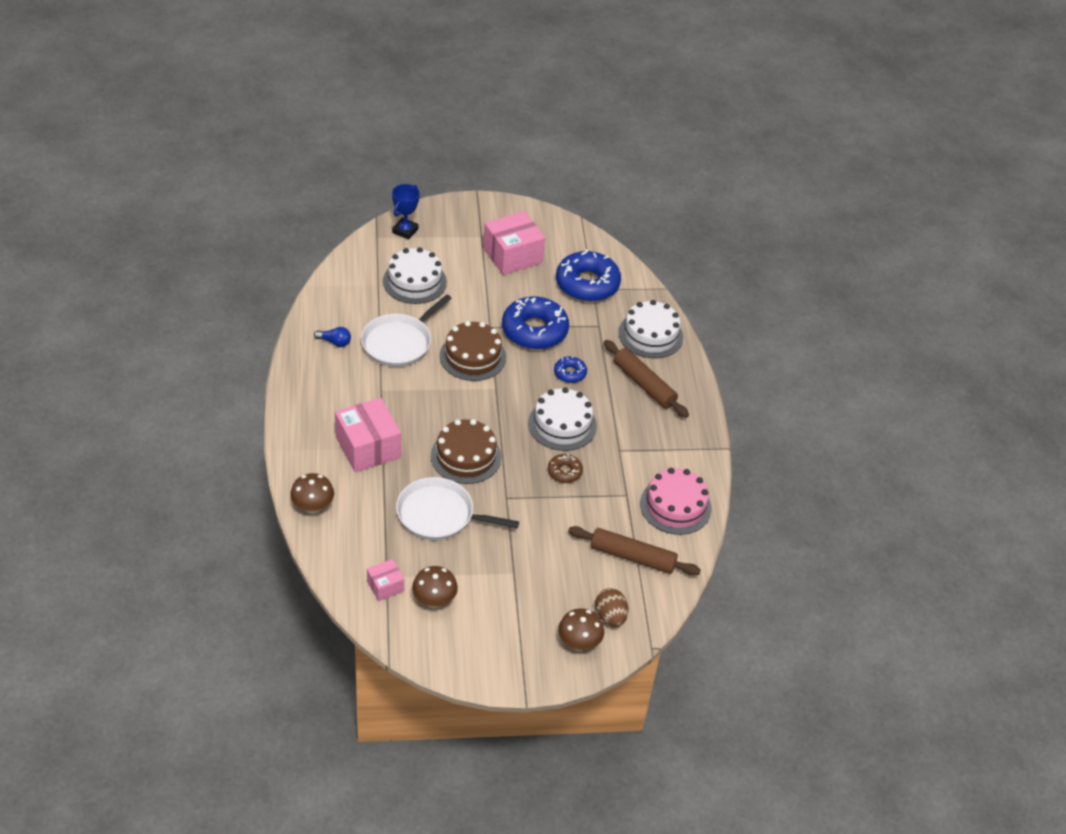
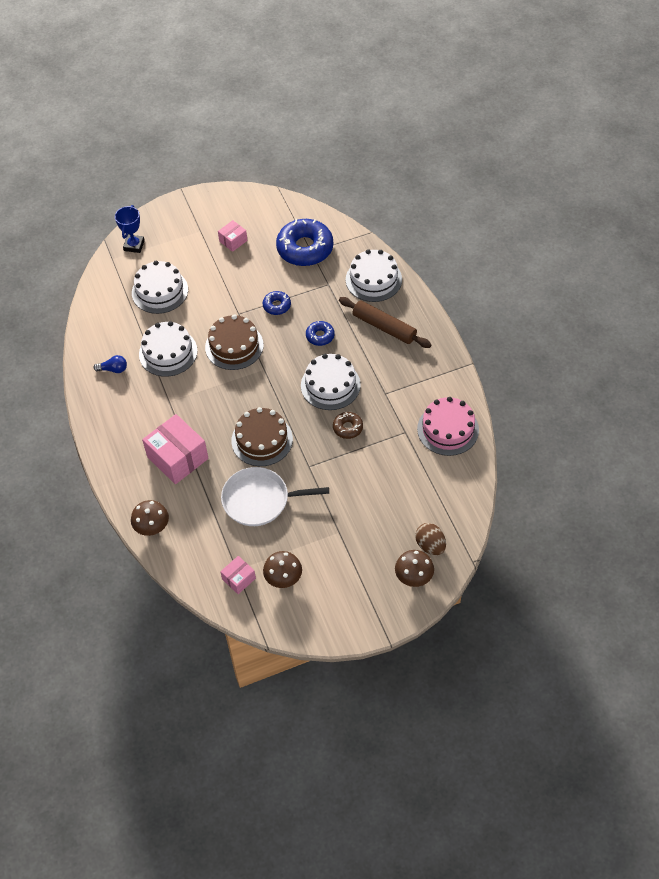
camera: 10 degrees left, 10 degrees up
white pan [361,295,452,367] -> white cake [139,321,197,377]
pink box [483,211,545,275] -> pink box [218,220,248,252], size x0.51
blue donut [502,296,569,350] -> blue donut [263,291,291,315], size x0.48
brown rolling pin [568,526,701,576] -> none

